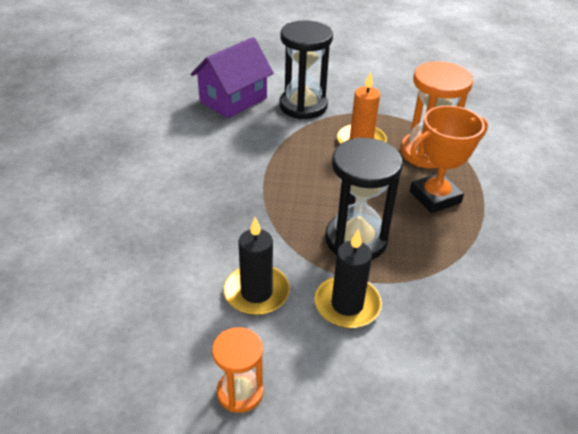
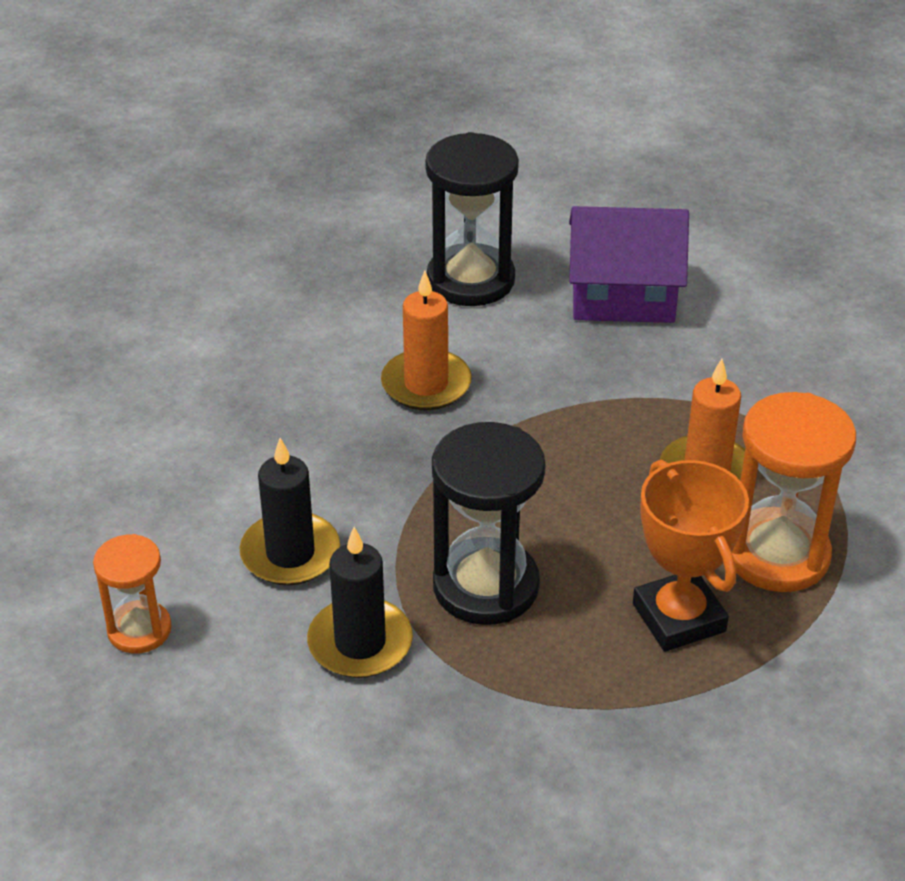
camera: 50 degrees right, 0 degrees up
black hourglass [279,20,333,119] -> black hourglass moved to [425,132,519,306]
orange trophy [410,106,488,213] -> orange trophy turned 45 degrees clockwise [633,460,749,652]
none -> orange candle [381,271,472,410]

